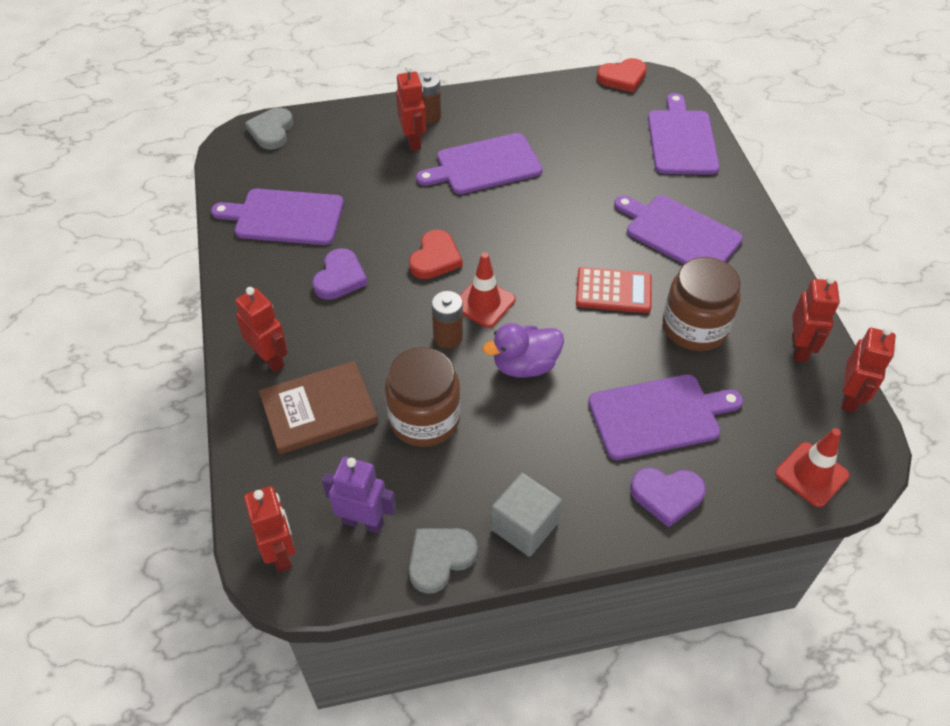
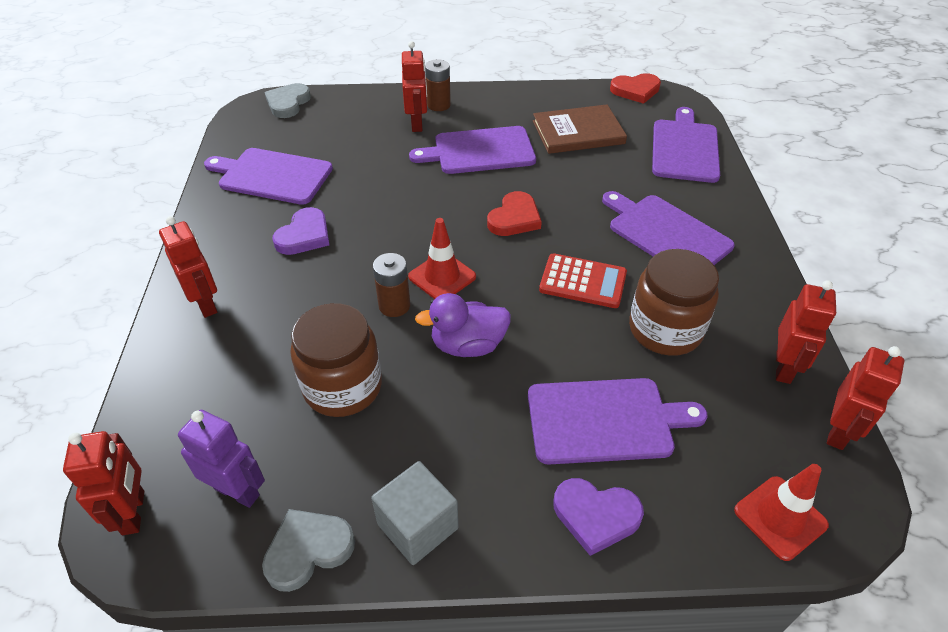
camera: 10 degrees right, 5 degrees down
brown book [259,361,378,455] -> brown book moved to [533,105,627,154]
red heart [409,230,462,279] -> red heart moved to [487,191,542,236]

